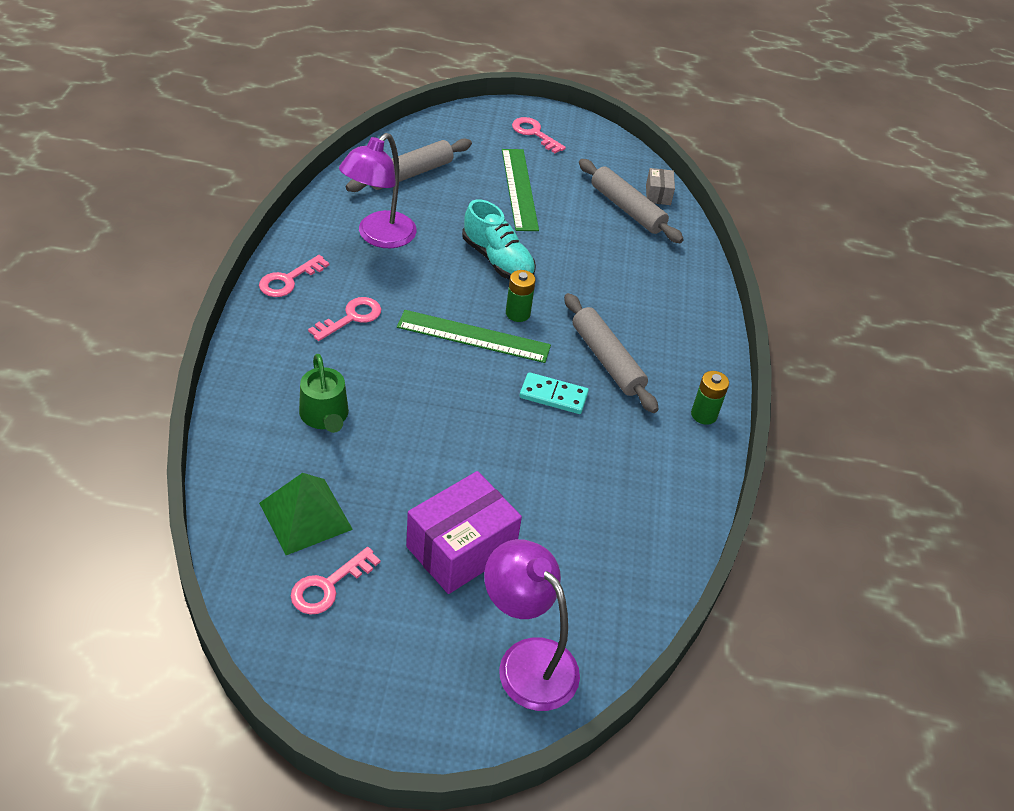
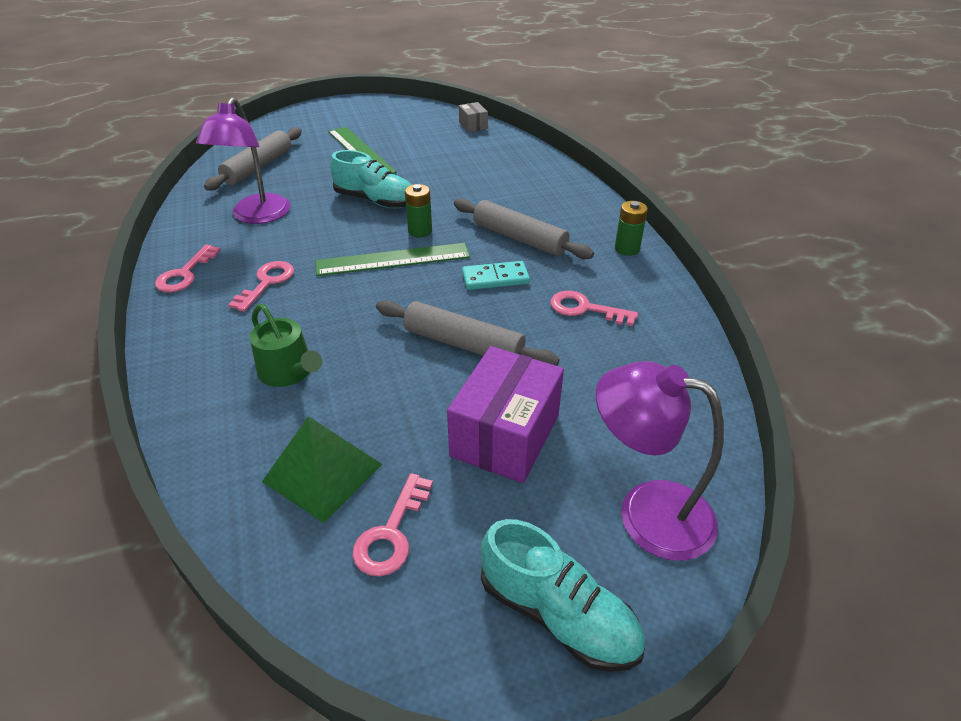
camera: 20 degrees left, 5 degrees down
pink key [512,117,566,153] -> pink key moved to [550,291,638,326]
grey rolling pin [579,159,684,243] -> grey rolling pin moved to [376,300,560,366]
none -> turquoise shoe [481,519,645,672]

